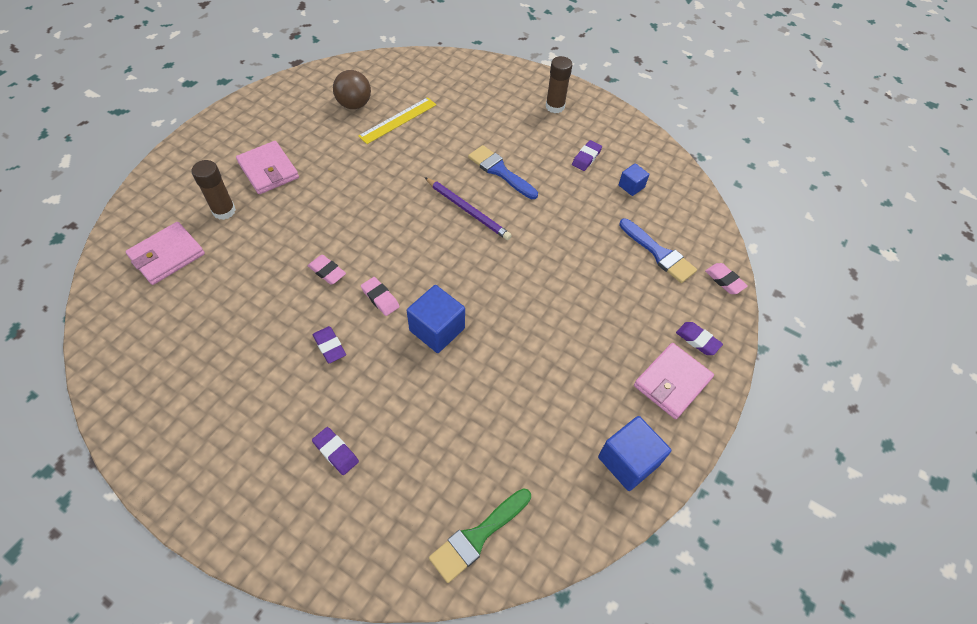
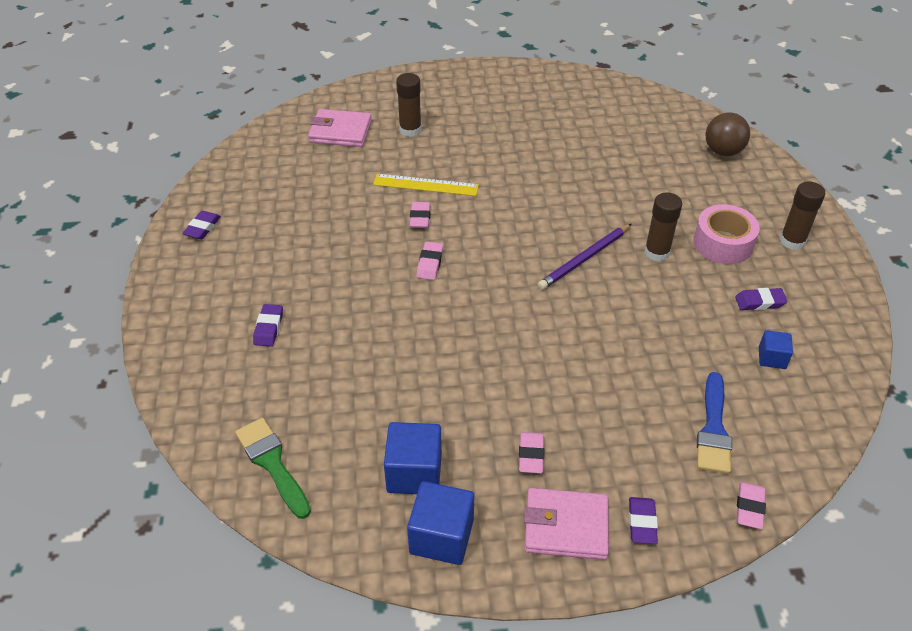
camera: 55 degrees right, 10 degrees down
pink wallet [236,141,299,194] -> none
purple eraser [313,326,346,363] -> purple eraser moved to [182,211,221,239]
brown ball [333,70,371,109] -> brown ball moved to [706,112,750,156]
yellow ruler [358,97,436,144] -> yellow ruler moved to [373,174,479,196]
blue cube [407,285,465,353] -> blue cube moved to [384,422,442,494]
purple pencil [424,177,512,240] -> purple pencil turned 45 degrees clockwise [537,224,631,290]
green brush [429,488,531,583] -> green brush turned 45 degrees clockwise [235,418,311,519]
blue brush [468,145,538,199] -> brown glue stick [644,193,682,261]
none -> pink eraser [519,432,544,474]
none -> pink tape [693,204,760,264]

